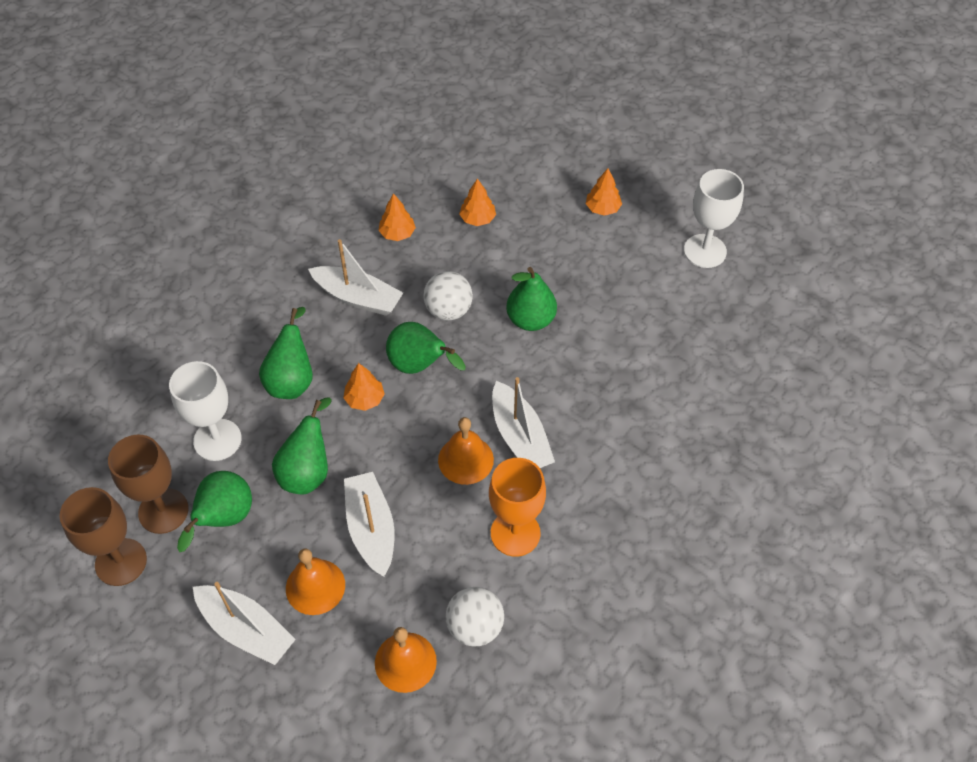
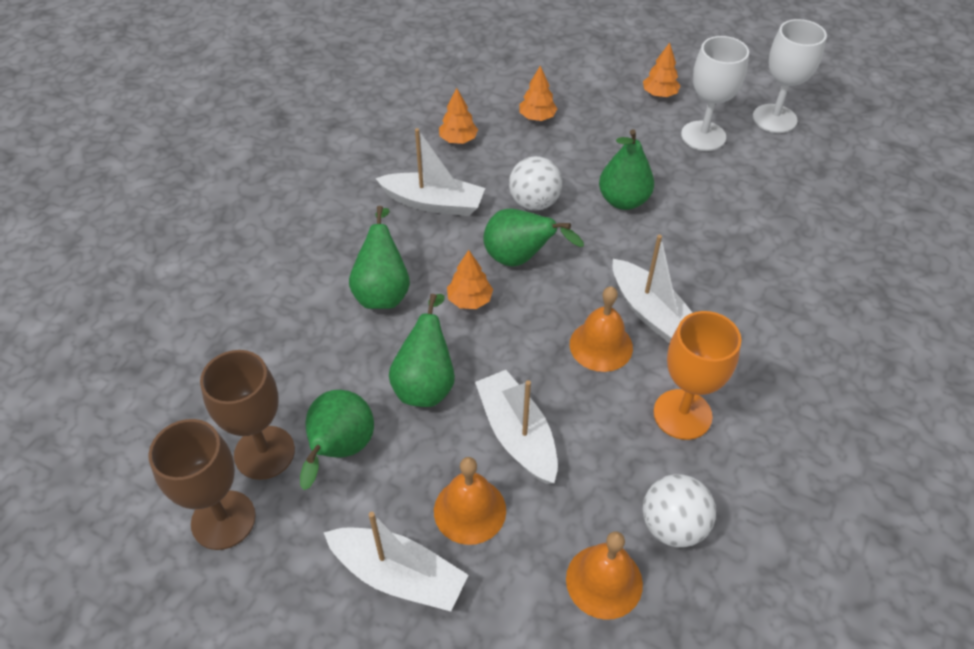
camera: 10 degrees left, 5 degrees down
white goblet [169,361,242,461] -> white goblet moved to [681,36,749,151]

